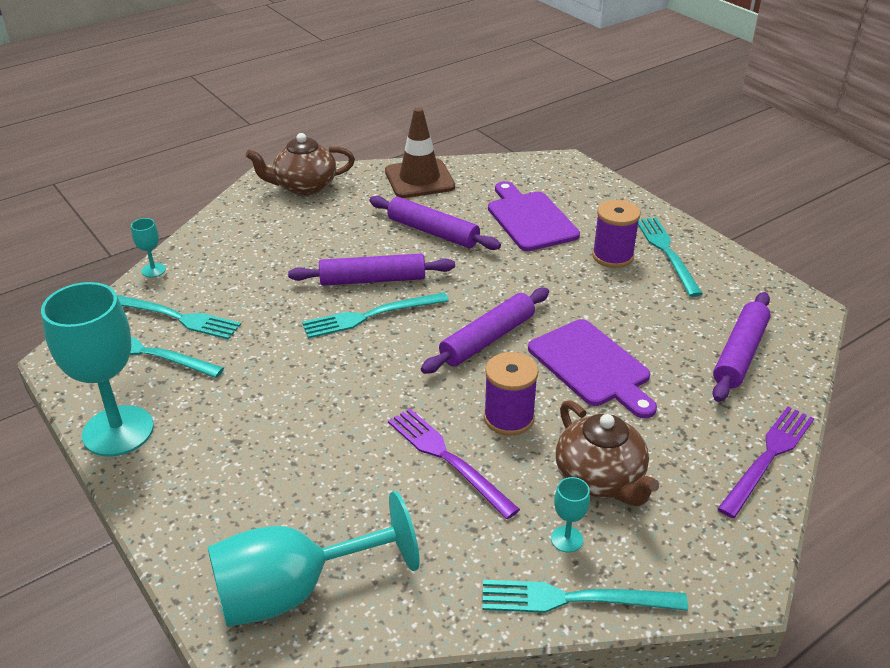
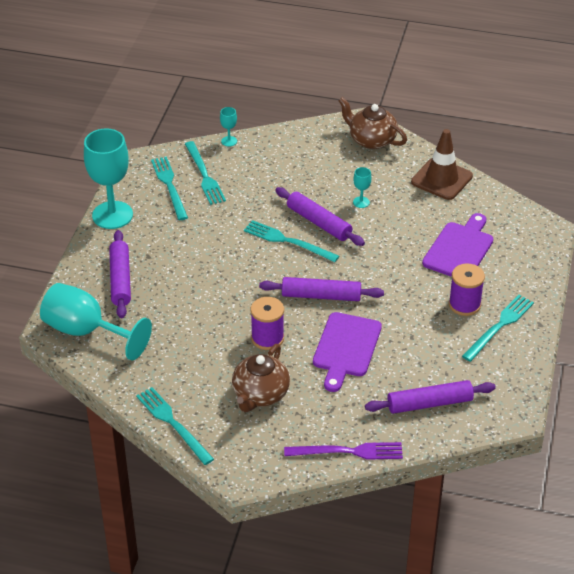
camera: 50 degrees right, 5 degrees up
purple rolling pin [369,196,501,250] -> purple rolling pin moved to [109,230,131,318]
purple fork [388,408,520,519] -> none
turquoise goblet [551,477,590,553] -> turquoise goblet moved to [353,167,371,208]

